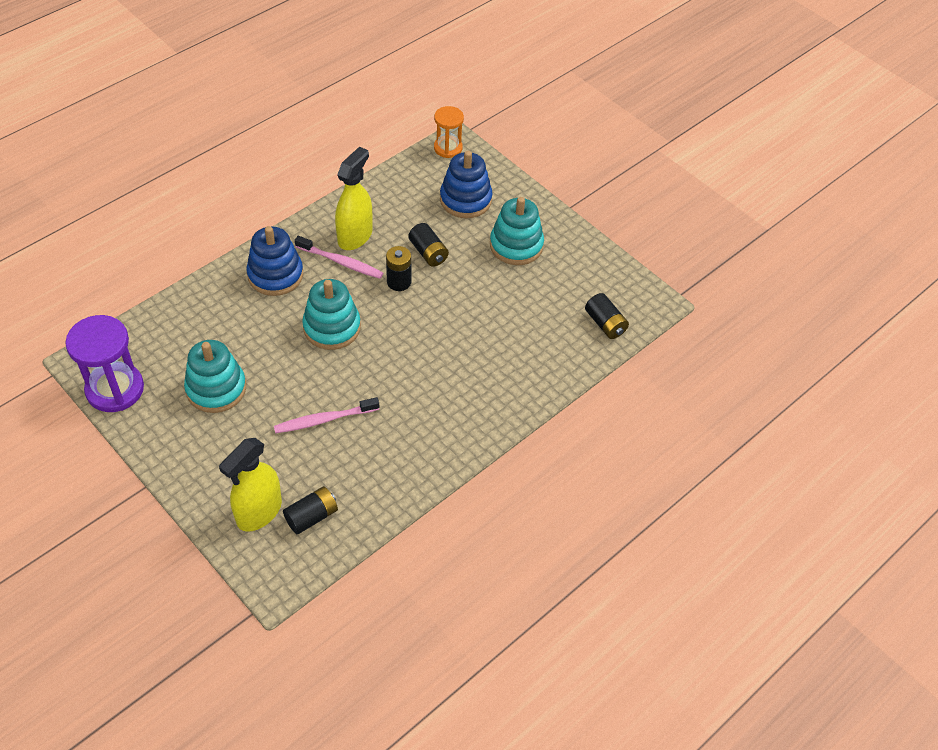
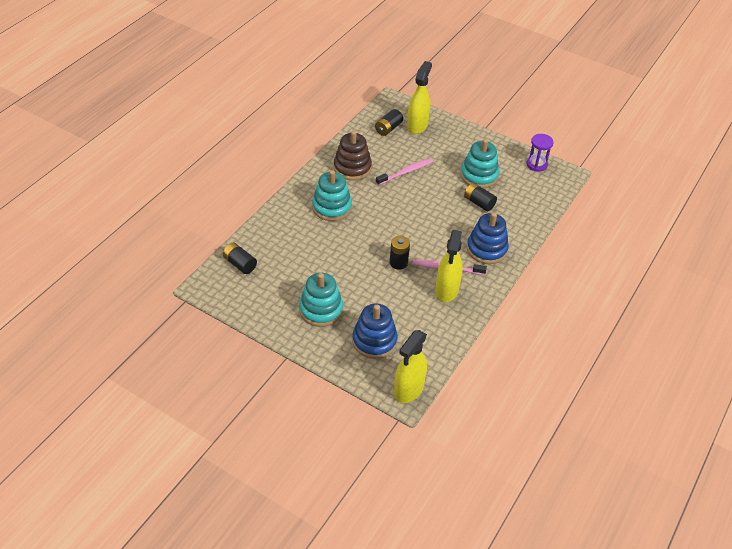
camera: 165 degrees right, 5 degrees down
purple hourglass [65,315,144,412] -> purple hourglass [526,134,553,172], size x0.60
turquoise stacking toy [302,279,361,350] -> turquoise stacking toy moved to [312,170,352,221]
black battery [408,223,449,266] -> black battery moved to [464,183,497,212]
orange hourglass [434,106,464,158] -> yellow spray bottle [394,330,427,403]
none -> brown stacking toy [334,131,372,181]

